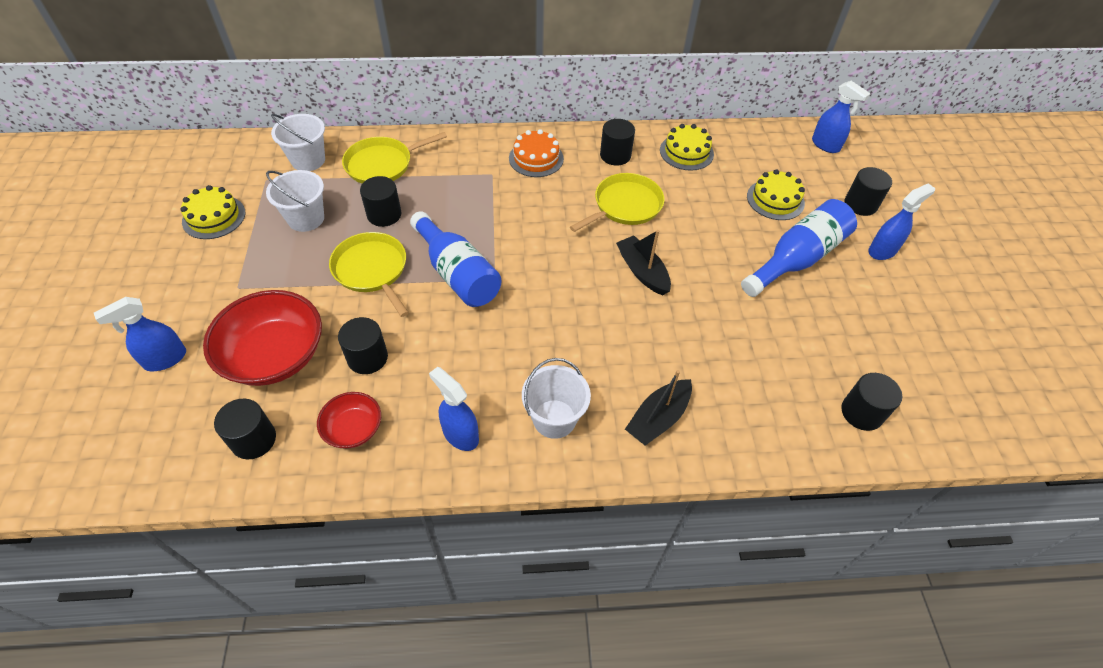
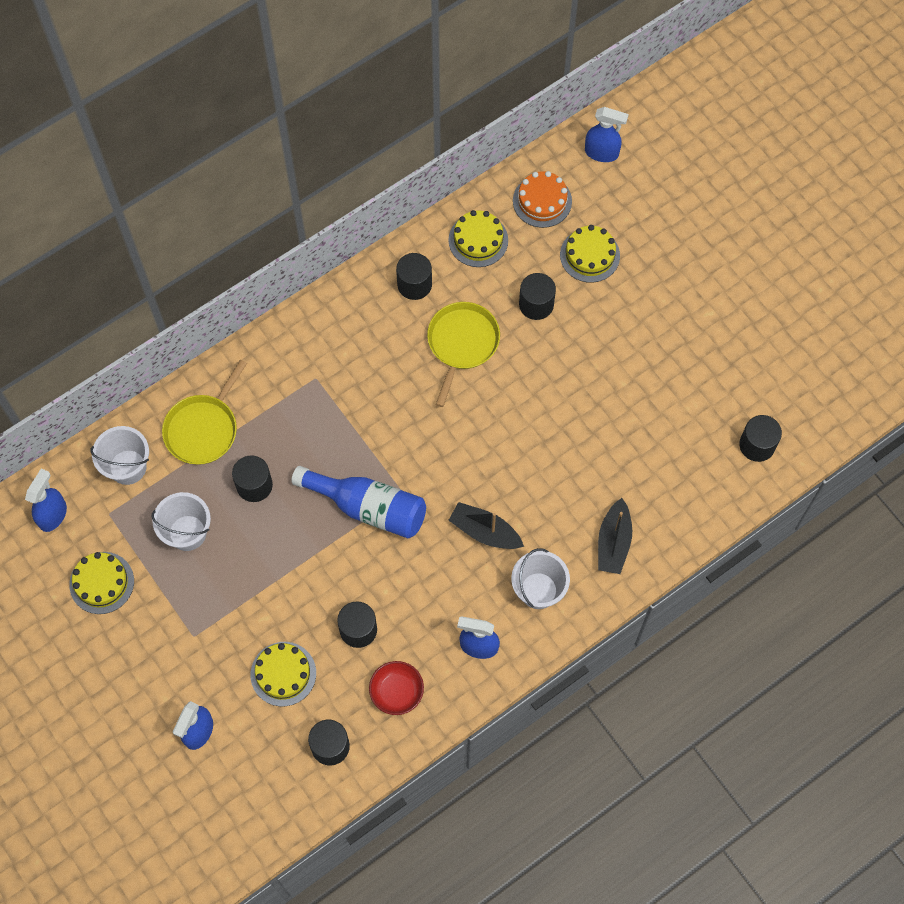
camera: 30 degrees left, 15 degrees up
red bowl [203,290,322,386] -> yellow cake [250,642,316,706]
yellow pan [329,232,409,317] -> none
orange cake [509,129,564,177] -> orange cake moved to [513,171,572,228]
black boat [616,230,671,295] -> black boat moved to [448,502,524,549]
blue bottle [741,199,857,297] -> none
black cylinder [845,167,892,216] -> black cylinder moved to [519,273,556,320]
blue spray bottle [868,183,935,260] -> blue spray bottle moved to [25,468,67,532]

